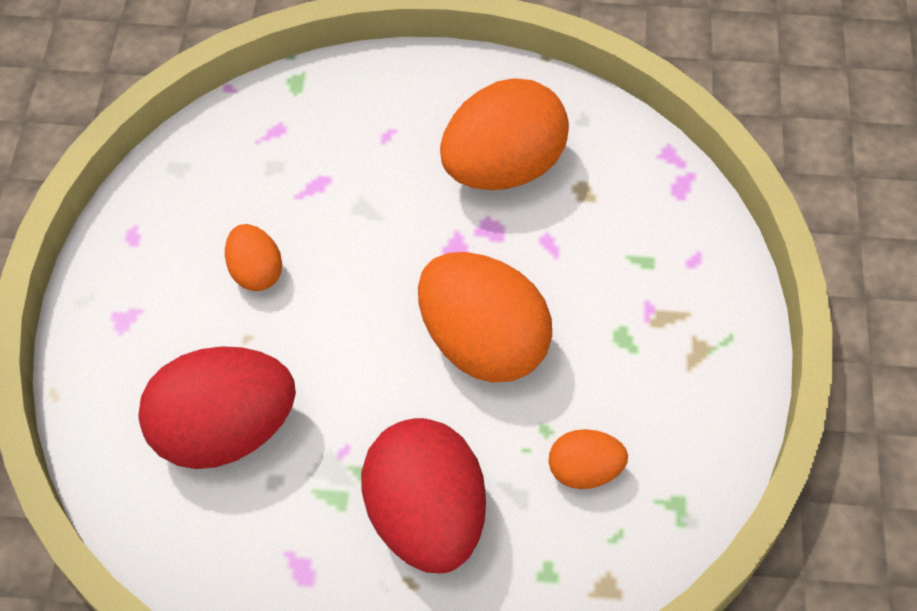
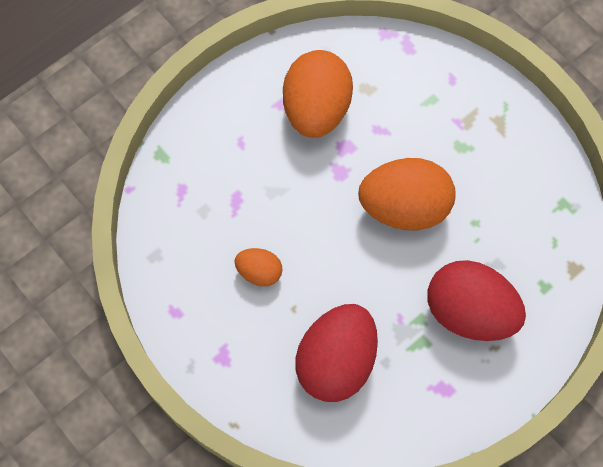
camera: 45 degrees left, 10 degrees up
orange egg [549,429,628,489] -> none

